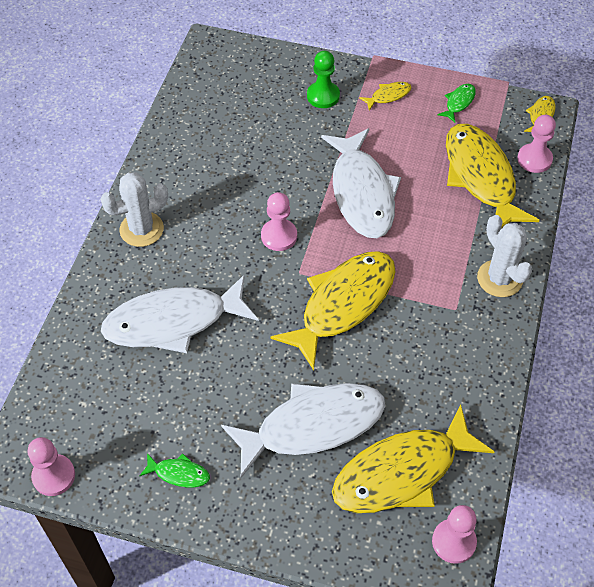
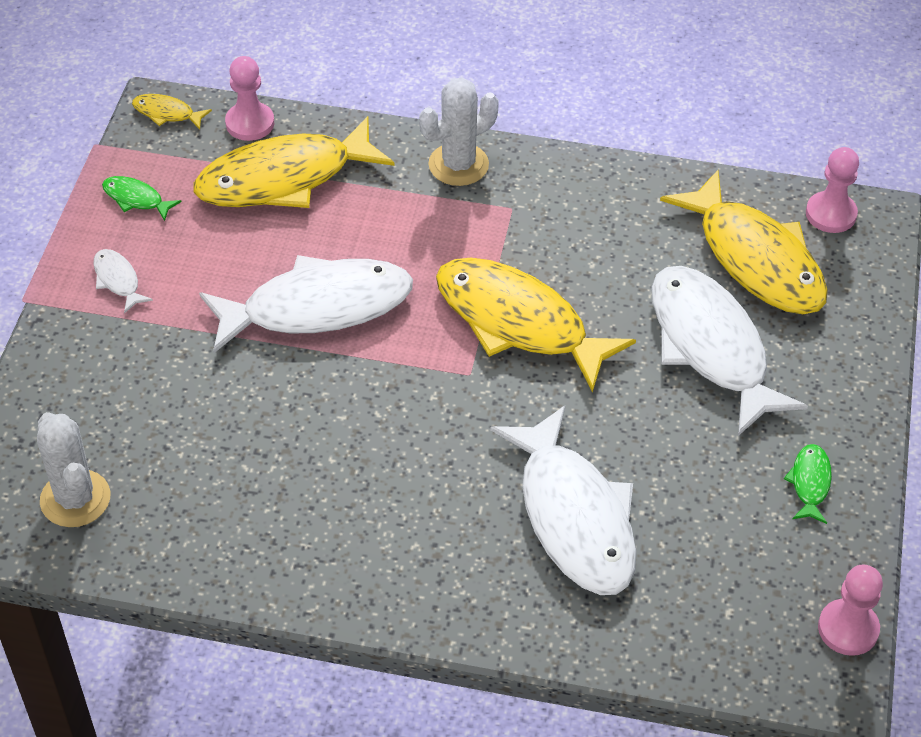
camera: 95 degrees left, 5 degrees down
white cactus [100,172,168,247] -> white cactus moved to [37,412,111,527]
pink pawn [261,192,297,251] -> none
green pawn [307,51,340,108] -> none
yellow fish [359,82,412,111] -> white fish [94,249,153,313]

